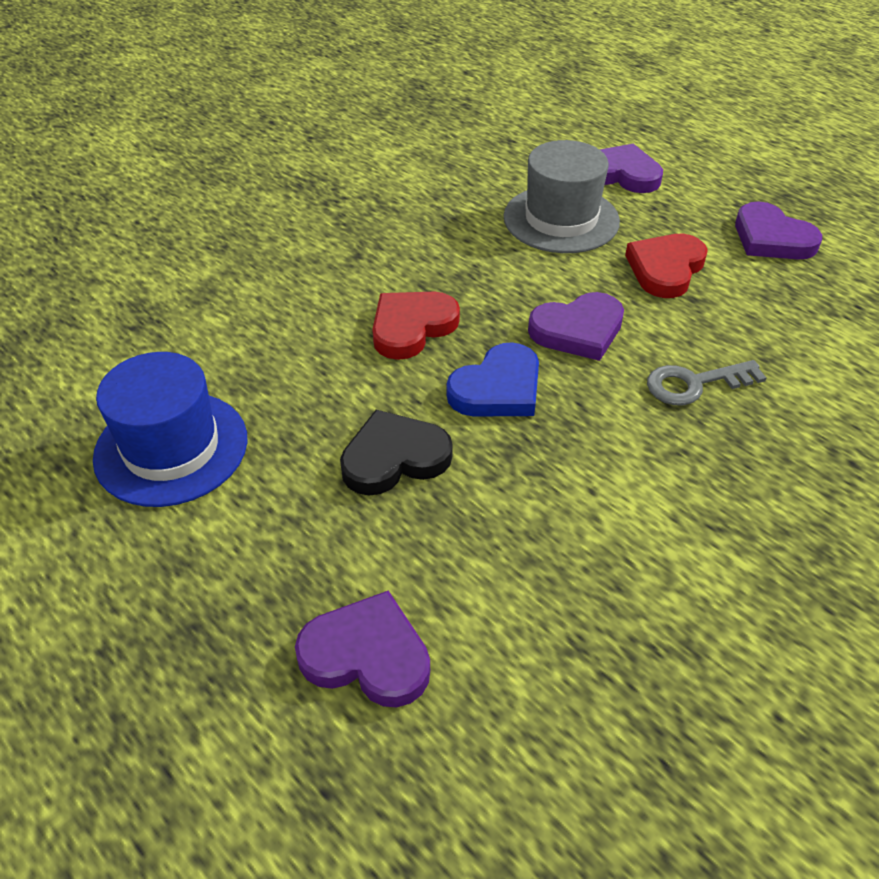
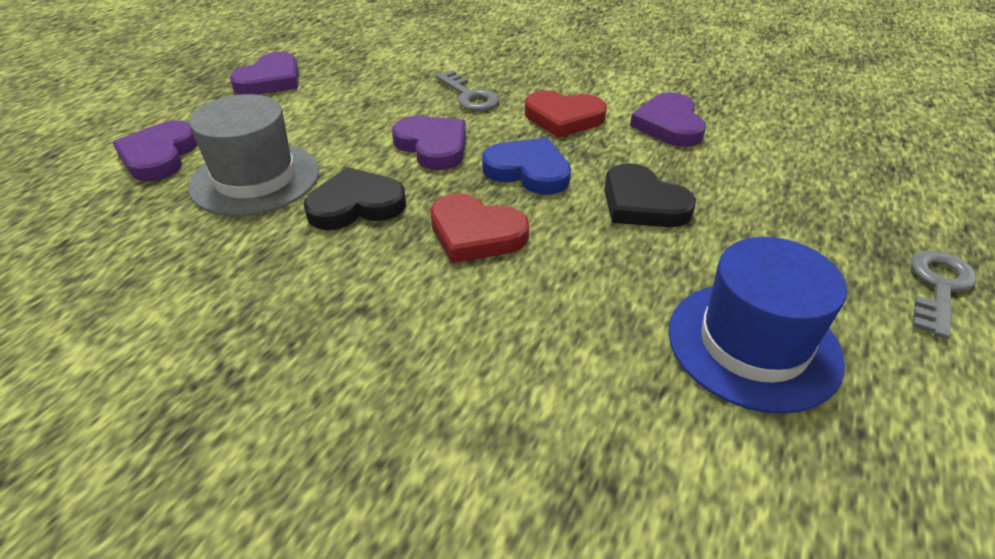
camera: 110 degrees left, 5 degrees down
purple heart [295,591,430,707] -> purple heart moved to [630,92,706,147]
red heart [625,234,708,298] -> red heart moved to [525,91,607,138]
none -> black heart [304,167,406,230]
none -> grey key [911,251,977,339]

